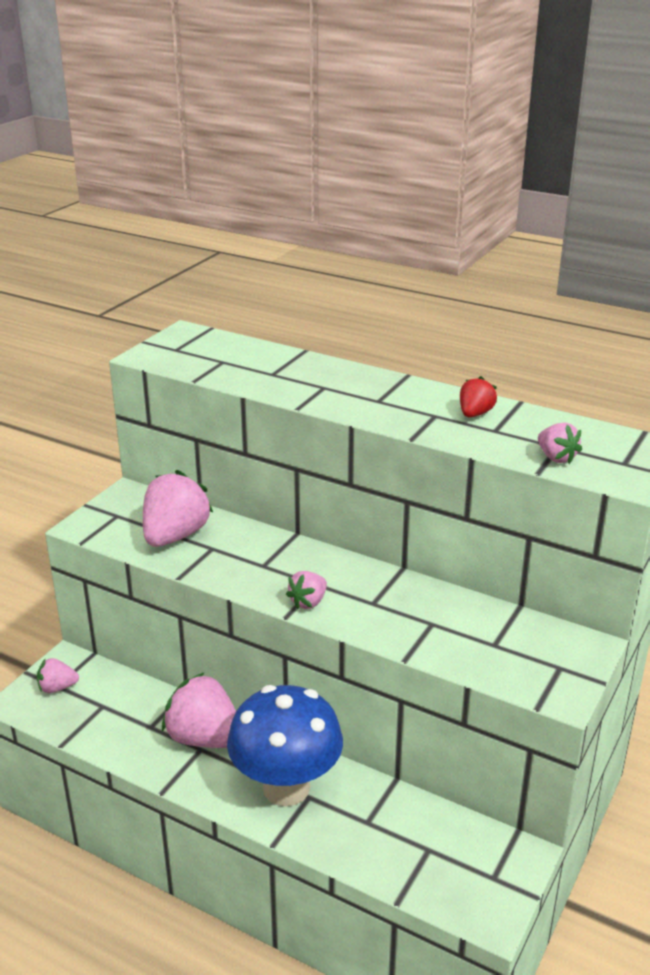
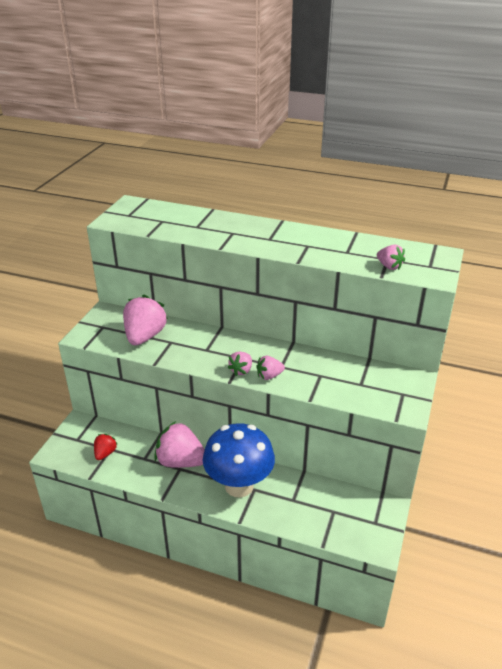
camera: 10 degrees left, 5 degrees up
pink strawberry [37,658,79,693] -> pink strawberry moved to [256,355,285,380]
red strawberry [460,376,497,417] -> red strawberry moved to [94,434,118,460]

